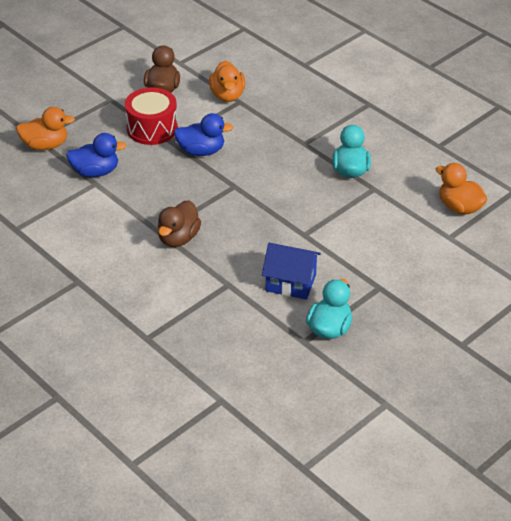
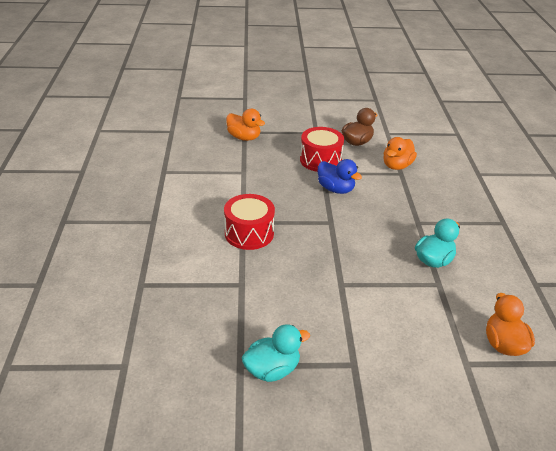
camera: 40 degrees right, 5 degrees down
blue duck [66,133,127,177] -> none
brown duck [158,200,201,247] -> red drum [224,194,275,250]
blue house [262,243,321,300] -> none

